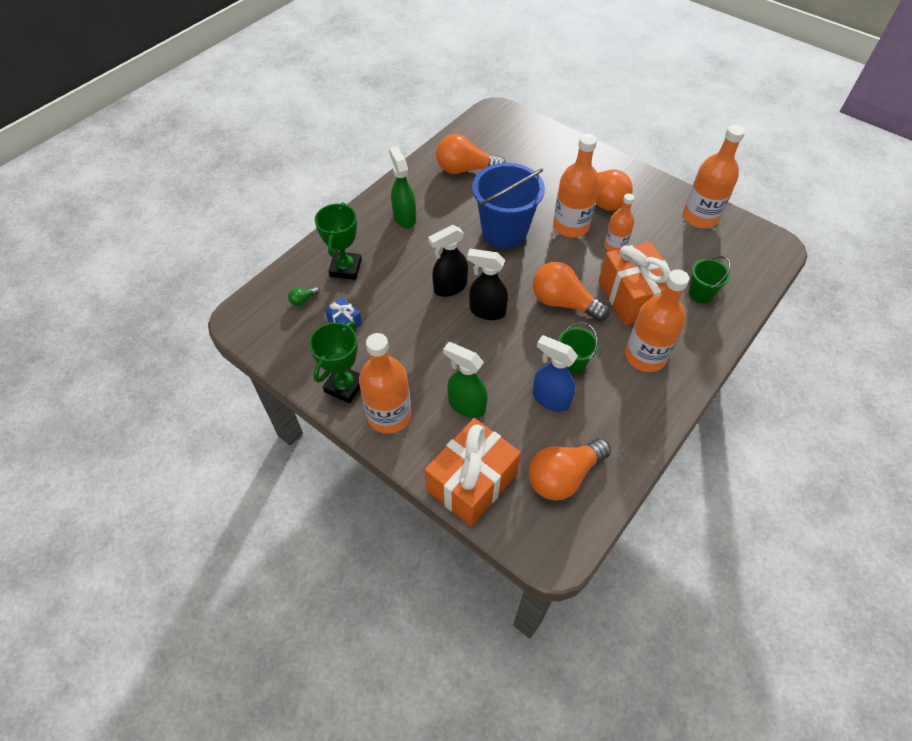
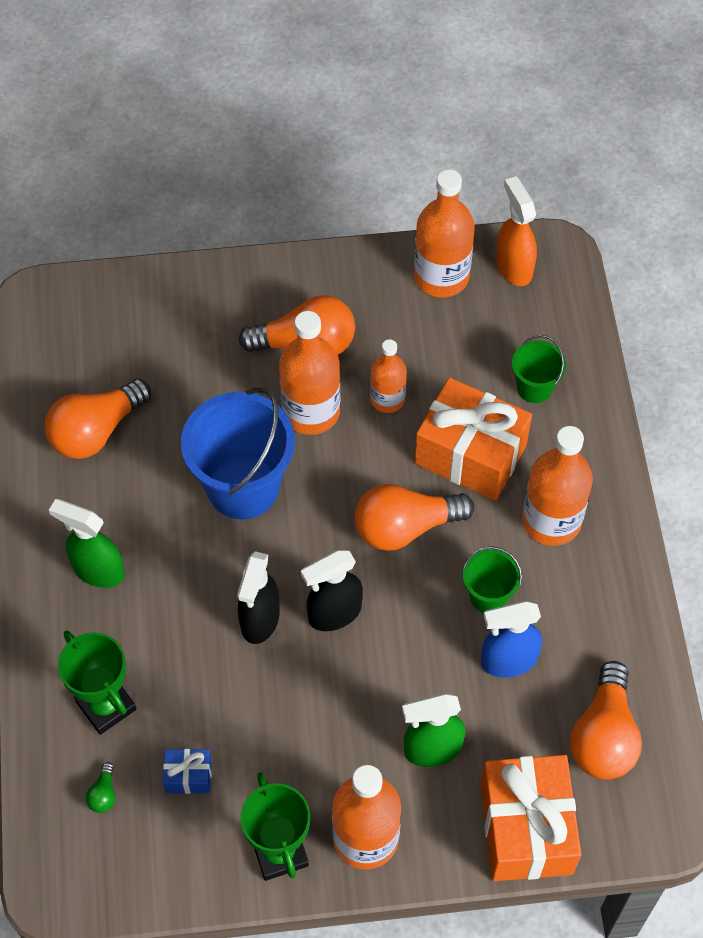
camera: 45 degrees left, 5 degrees up
none -> orange spray bottle [496,176,537,286]

